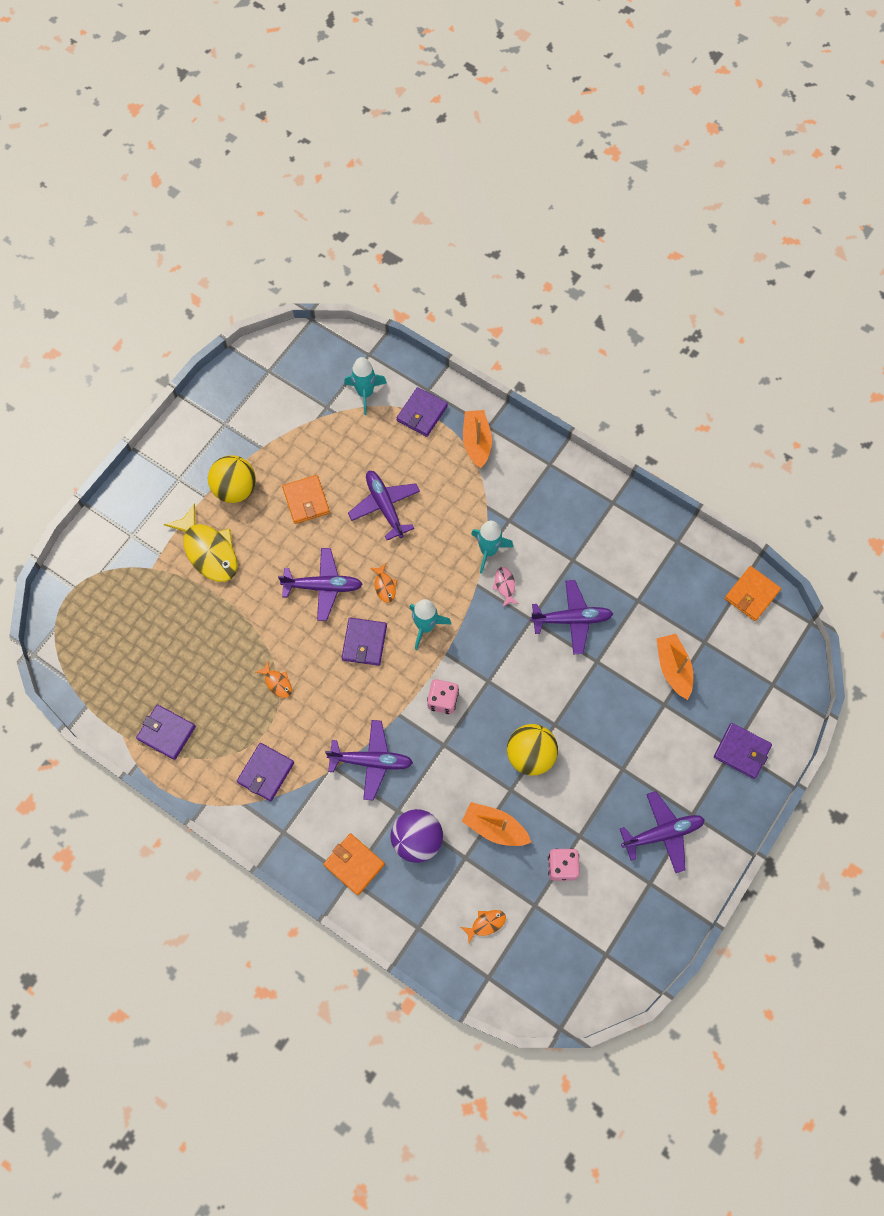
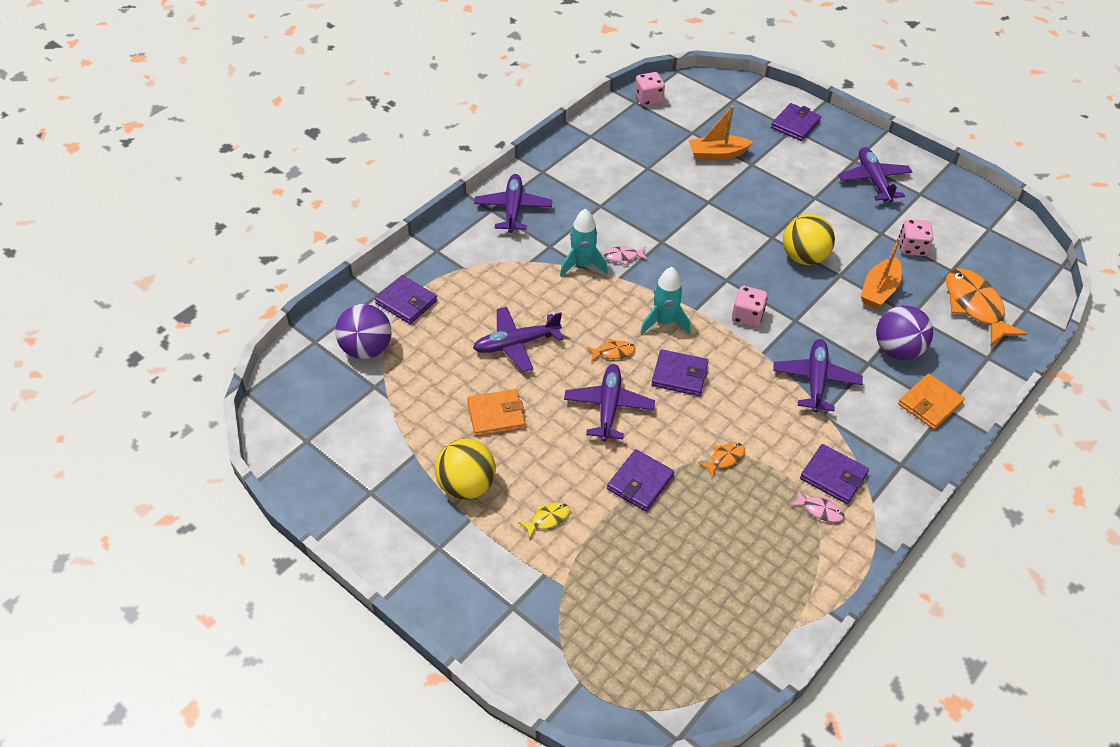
camera: 85 degrees left, 20 degrees down
purple wallet [136,705,196,760] -> purple wallet moved to [607,449,674,511]
yellow fish [164,503,237,582] -> yellow fish [518,503,570,539], size x0.46
turquoise rocket [344,357,387,415] -> purple ball [335,304,391,359]
orange fish [461,910,506,943] -> orange fish [946,268,1028,346], size x2.19
orange boat [463,410,492,468] -> none
purple plane [530,580,613,654] -> purple plane moved to [474,174,552,233]
orange wallet [725,566,781,621] -> pink dice [635,72,665,106]
none -> pink fish [790,490,844,522]

